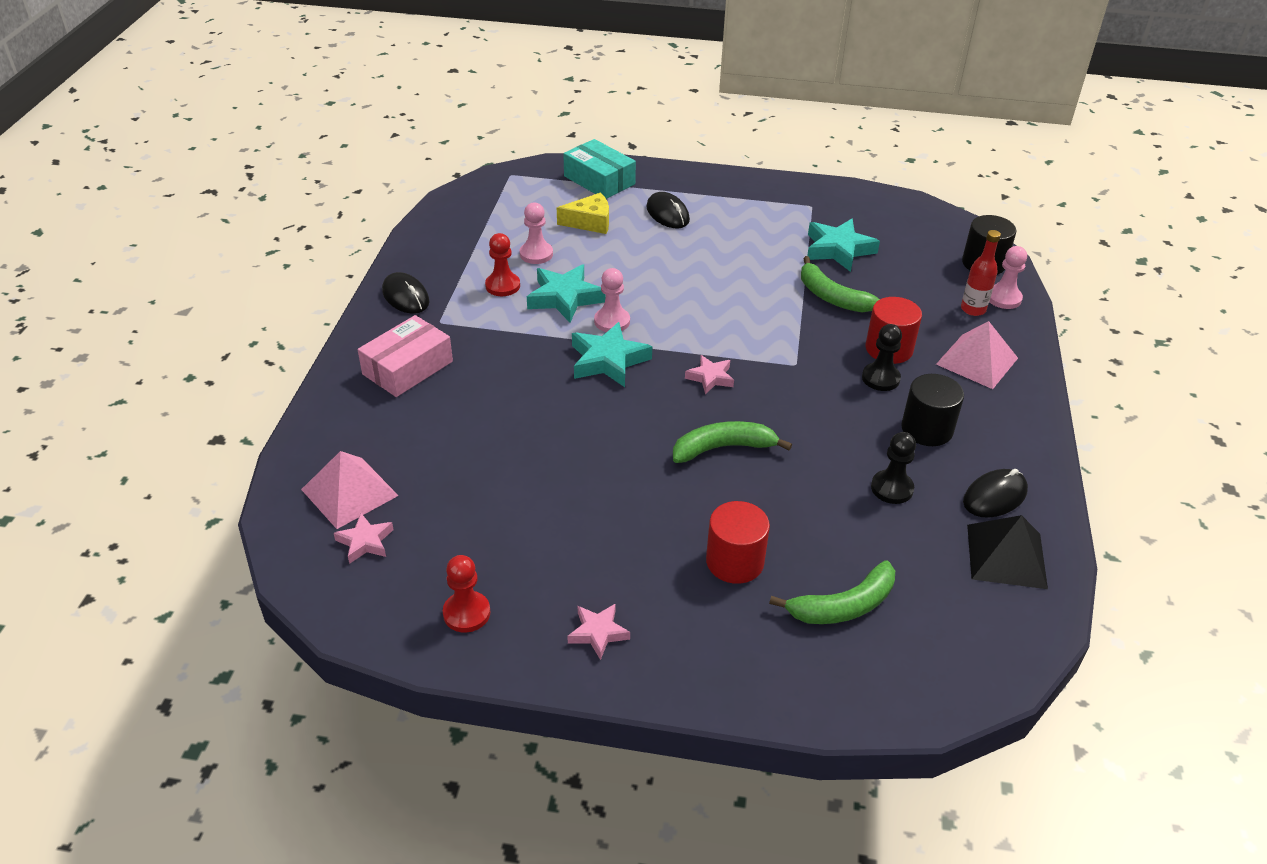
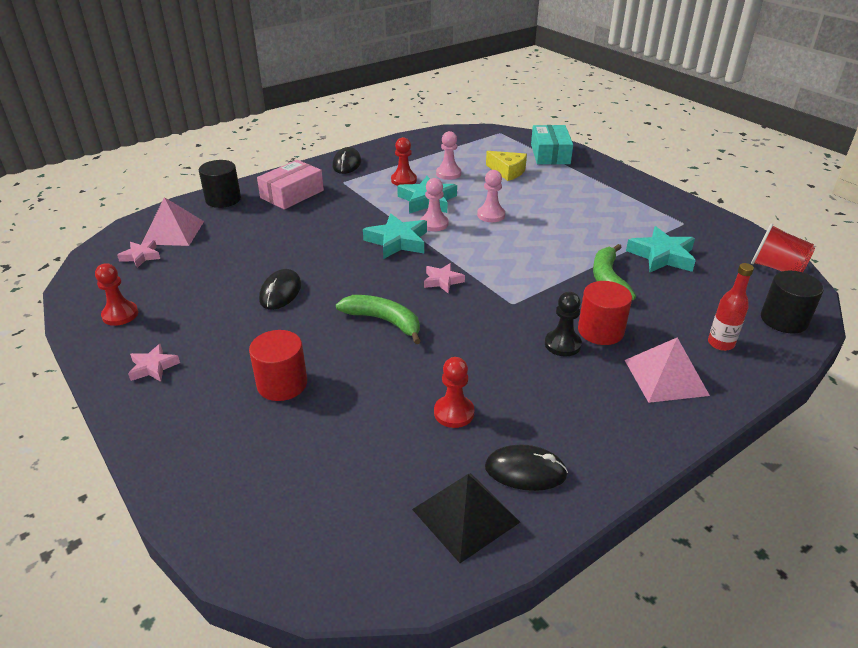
camera: 45 degrees right, 5 degrees down
pink box [357,315,453,397] -> pink box turned 45 degrees counterclockwise [257,160,324,210]
black mouse [646,192,690,228] -> black mouse moved to [259,269,301,310]
green banana [769,560,895,624] -> none
black pawn [871,432,916,504] -> red pawn [434,357,475,428]
black cylinder [901,374,964,446] -> black cylinder moved to [199,160,241,208]
pink pawn [989,246,1027,309] -> pink pawn moved to [477,170,505,222]
none -> red cup [751,223,815,272]

